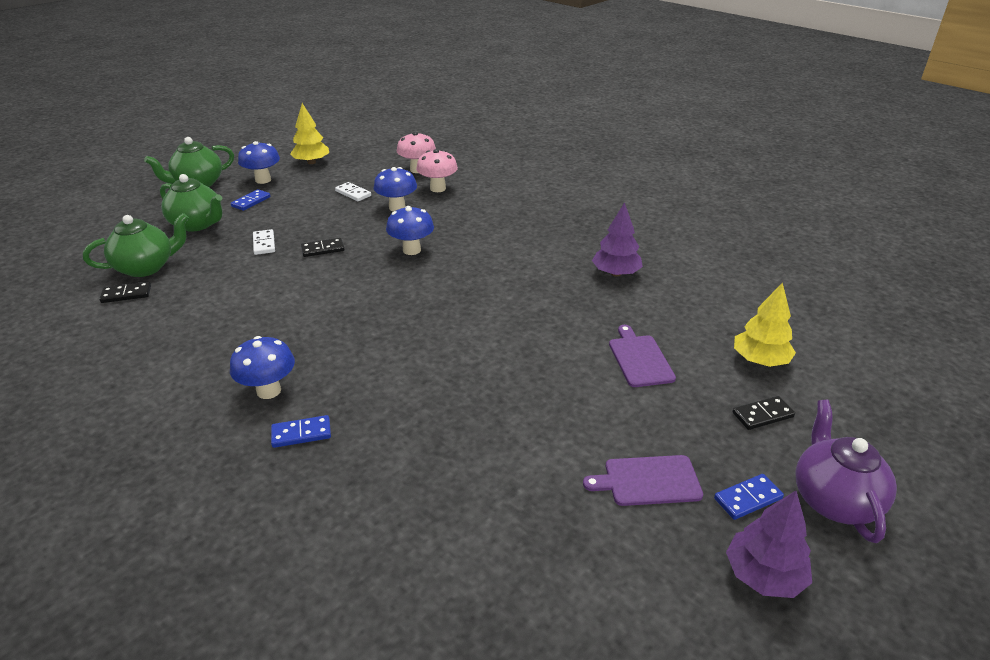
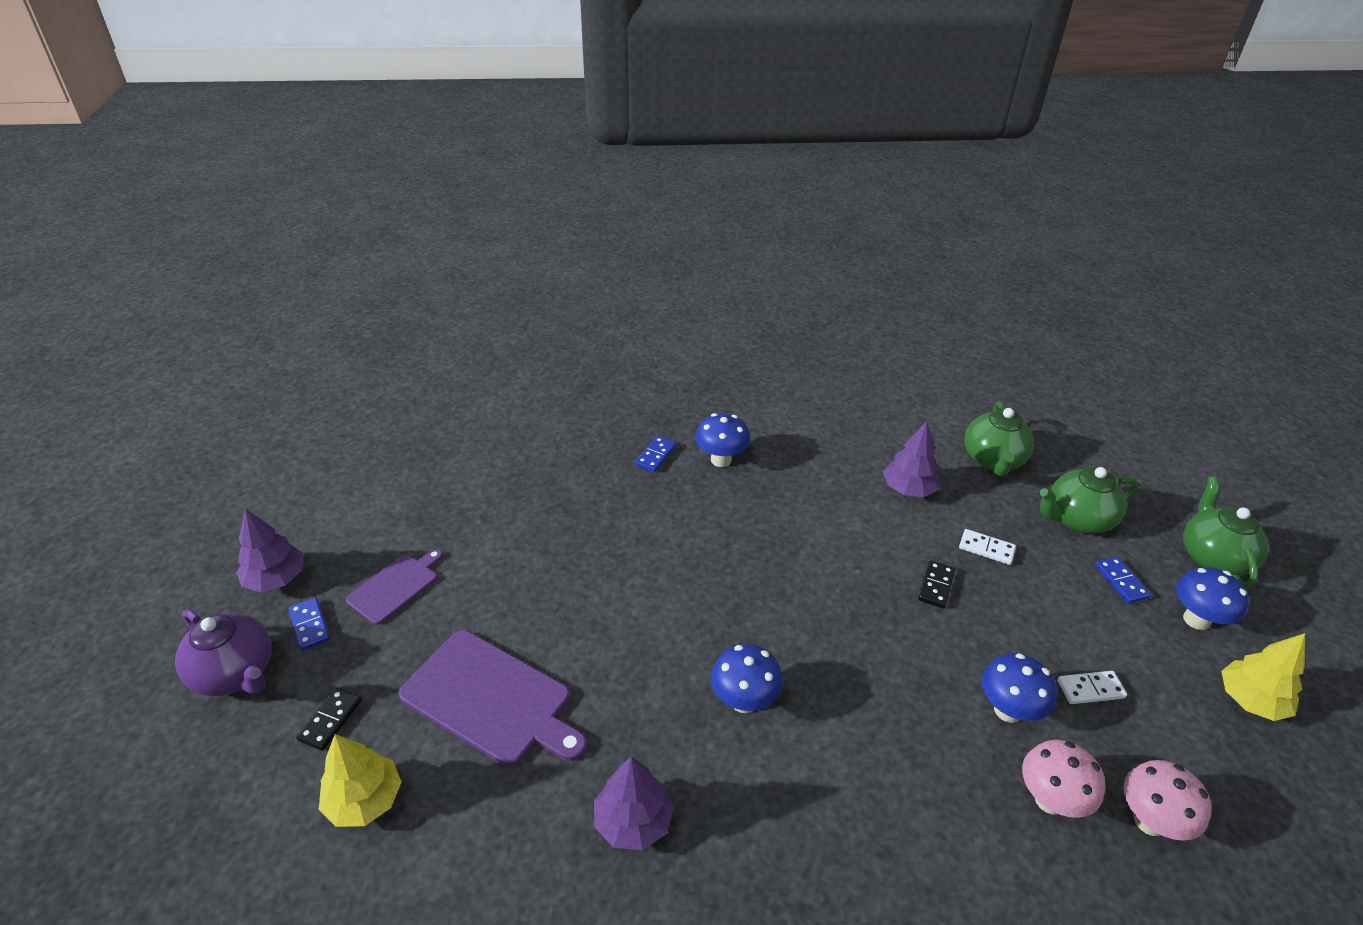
camera: 130 degrees right, 5 degrees up
black domino [99,282,151,303] -> none
blue mushroom [386,206,434,255] -> blue mushroom moved to [711,644,783,713]
purple cutting board [609,325,676,387] -> purple cutting board [399,630,587,766], size x1.72
blue domino [714,474,784,520] -> blue domino turned 45 degrees counterclockwise [288,597,330,651]
none -> purple tree [883,421,940,497]

